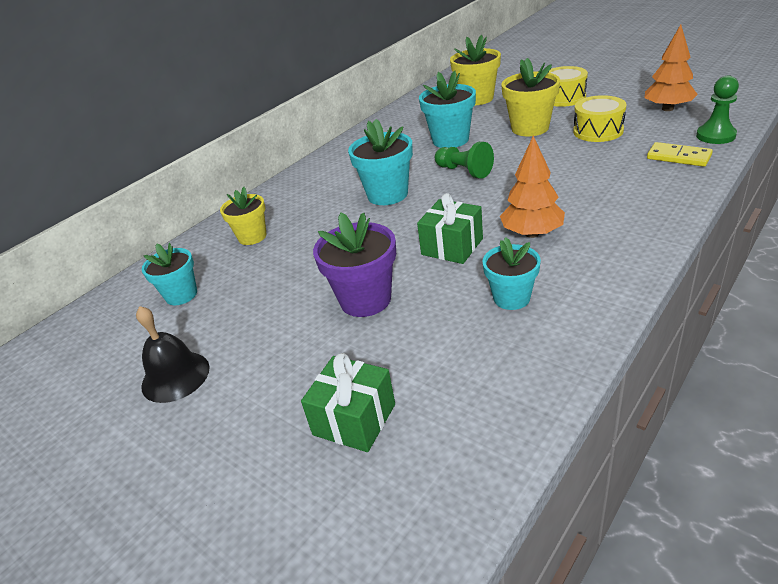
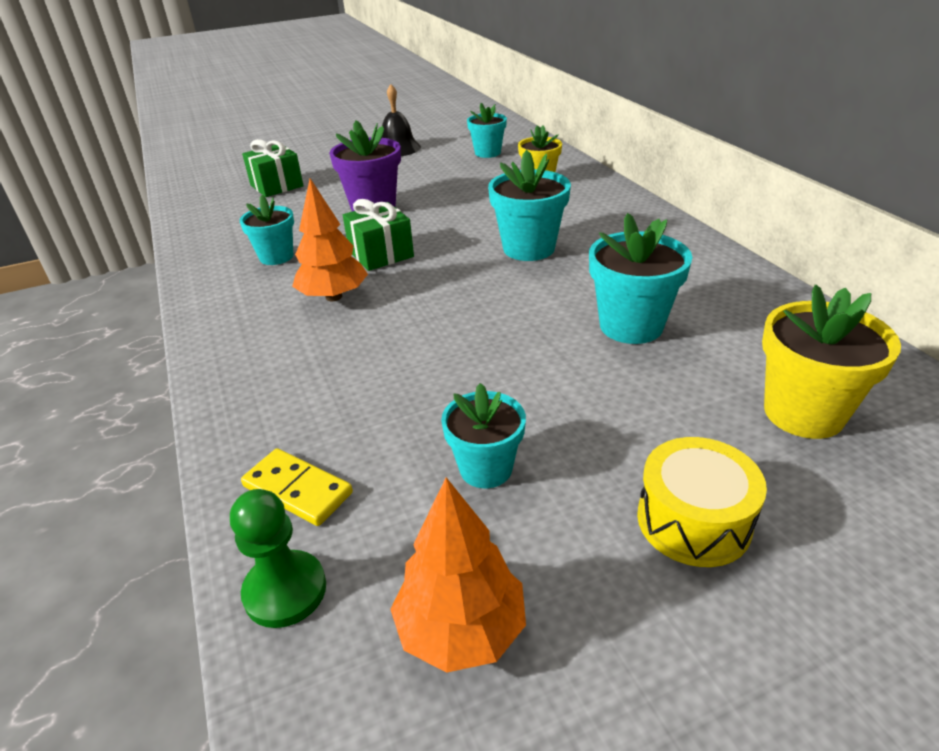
camera: 115 degrees right, 0 degrees up
green pawn [435,142,494,179] -> none
yellow flower pot [501,58,560,136] -> none
yellow drum [573,95,627,142] -> turquoise flower pot [441,383,526,488]
yellow domino [647,142,713,167] -> yellow domino turned 60 degrees clockwise [241,448,353,526]

